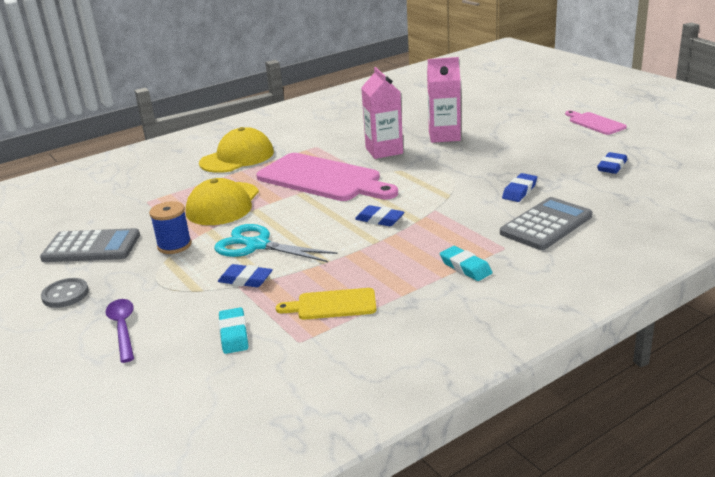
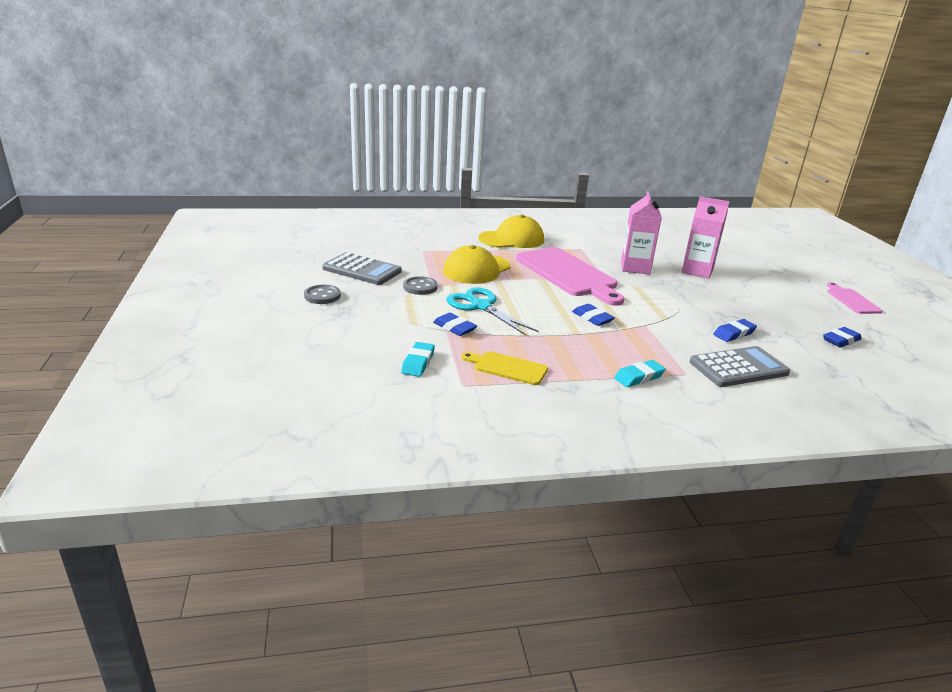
camera: 20 degrees right, 0 degrees up
purple spoon [106,299,134,363] -> none
blue spool [149,201,192,254] -> grey button [403,276,438,295]
turquoise eraser [440,246,493,281] -> turquoise eraser turned 75 degrees clockwise [614,360,666,387]

